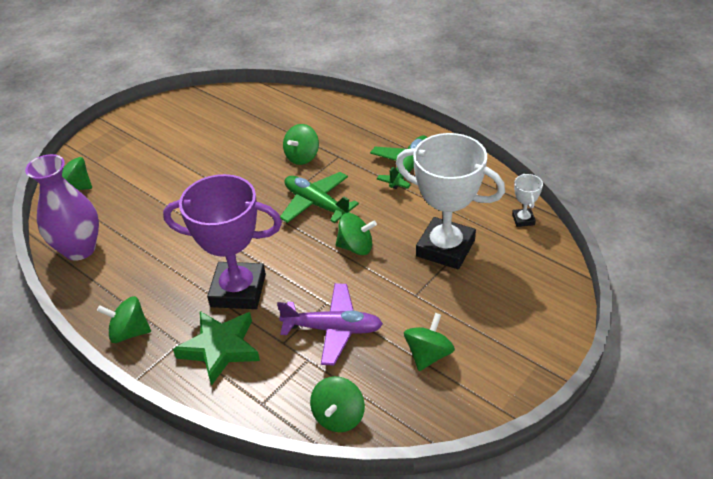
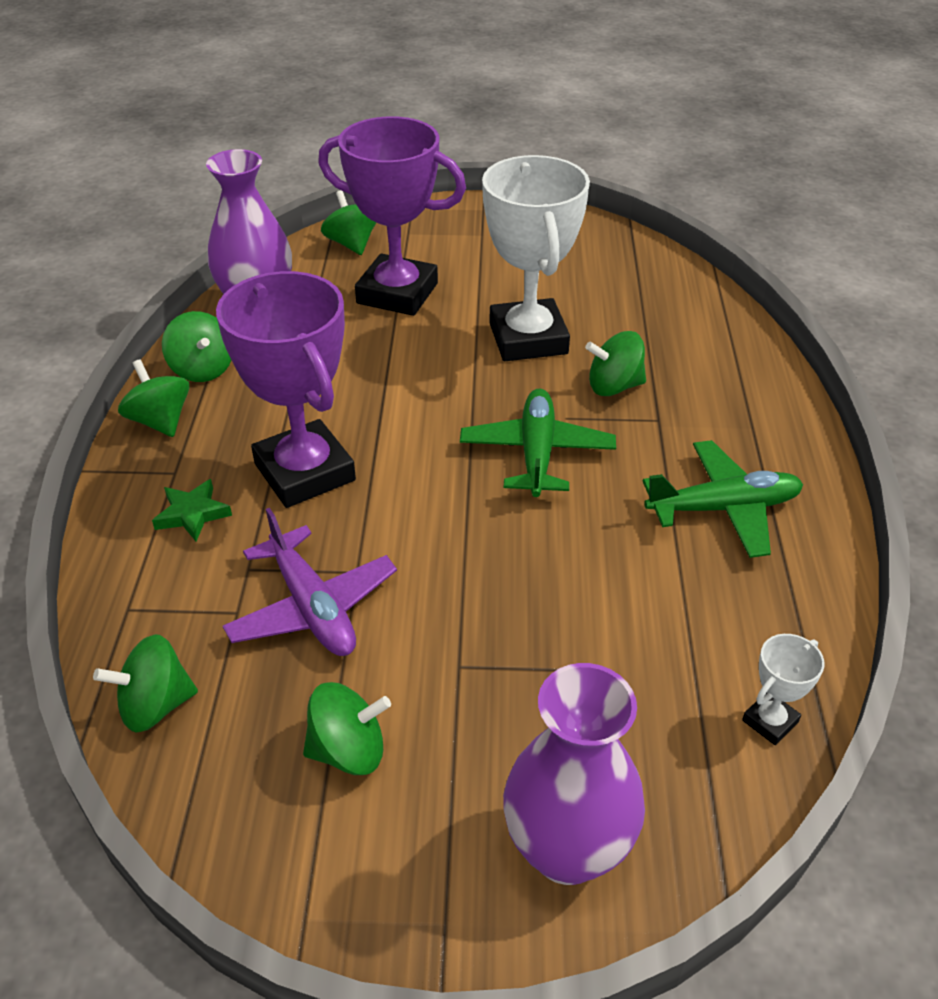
camera: 50 degrees right, 0 degrees up
green star [173,311,260,386] -> green star [152,479,232,542], size x0.57
green spinning top [336,213,377,255] -> green spinning top moved to [162,311,231,382]
white trophy [396,133,505,269] -> white trophy moved to [482,155,590,361]
none -> purple trophy [318,116,466,316]
none -> purple vase [503,663,645,885]

